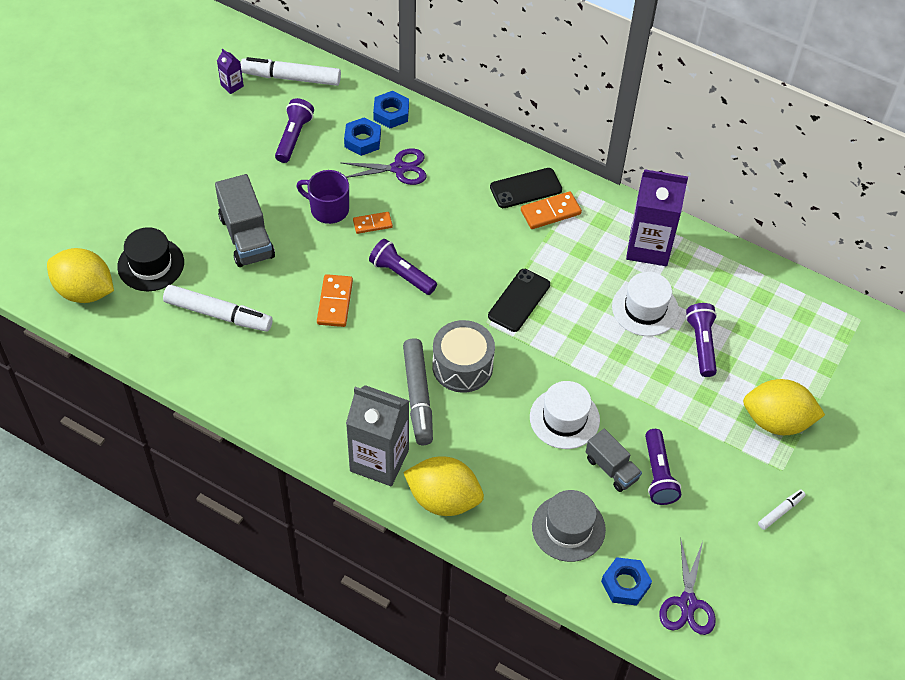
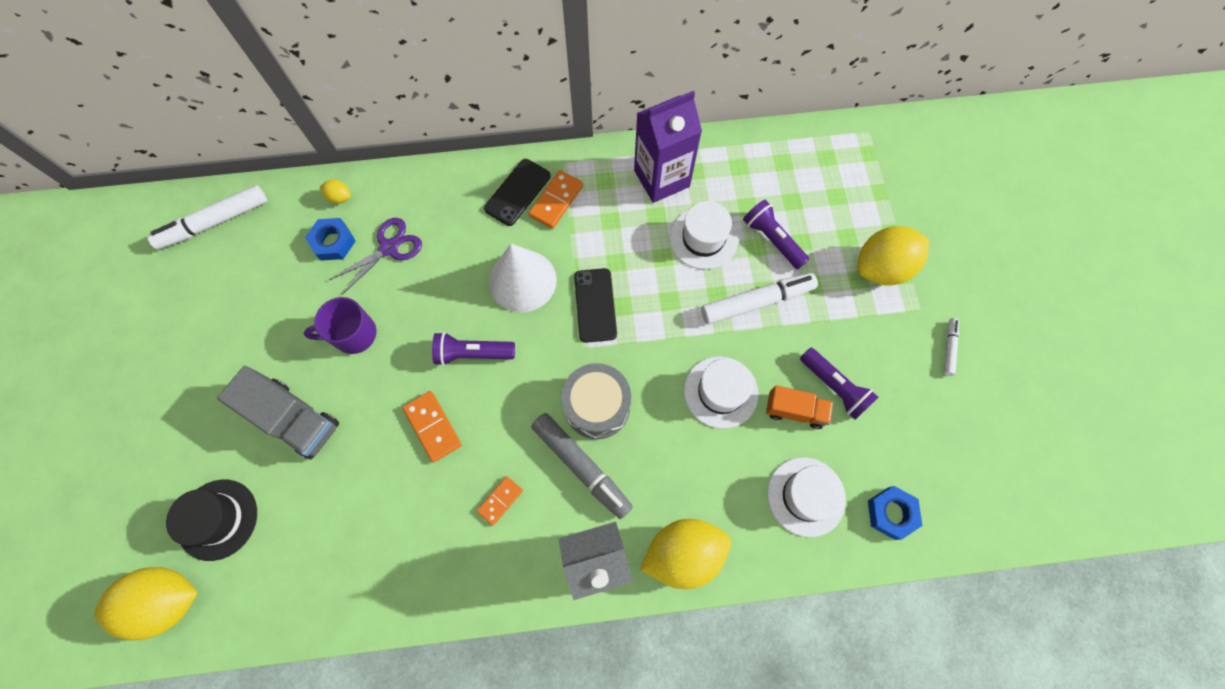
camera: 35 degrees left, 15 degrees up
white marker [163,285,273,332] -> white marker moved to [701,273,818,324]
purple carton [217,48,244,94] -> none
purple flashlight [275,98,314,163] -> none
orange domino [353,212,393,234] -> orange domino moved to [477,476,523,526]
blue nut [373,91,409,128] -> yellow lemon [320,180,351,204]
grey hat [532,490,606,562] -> white hat [767,457,846,537]
grey truck [586,429,642,492] -> orange truck [766,385,833,429]
purple scissors [659,537,716,635] -> none
none -> white cone [489,244,557,312]

